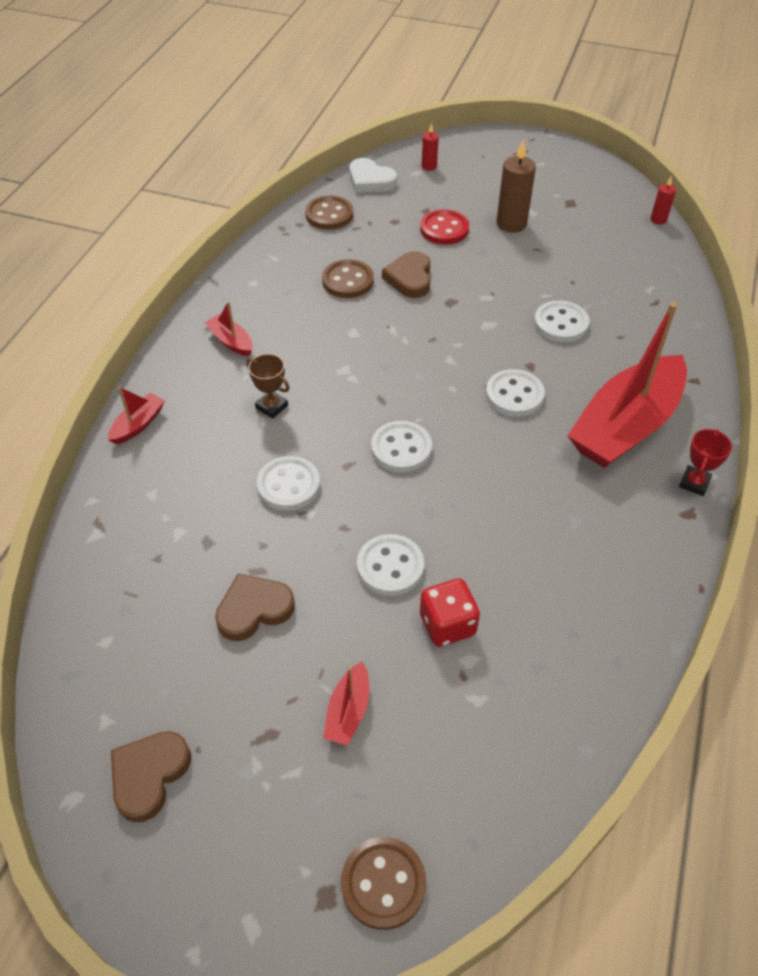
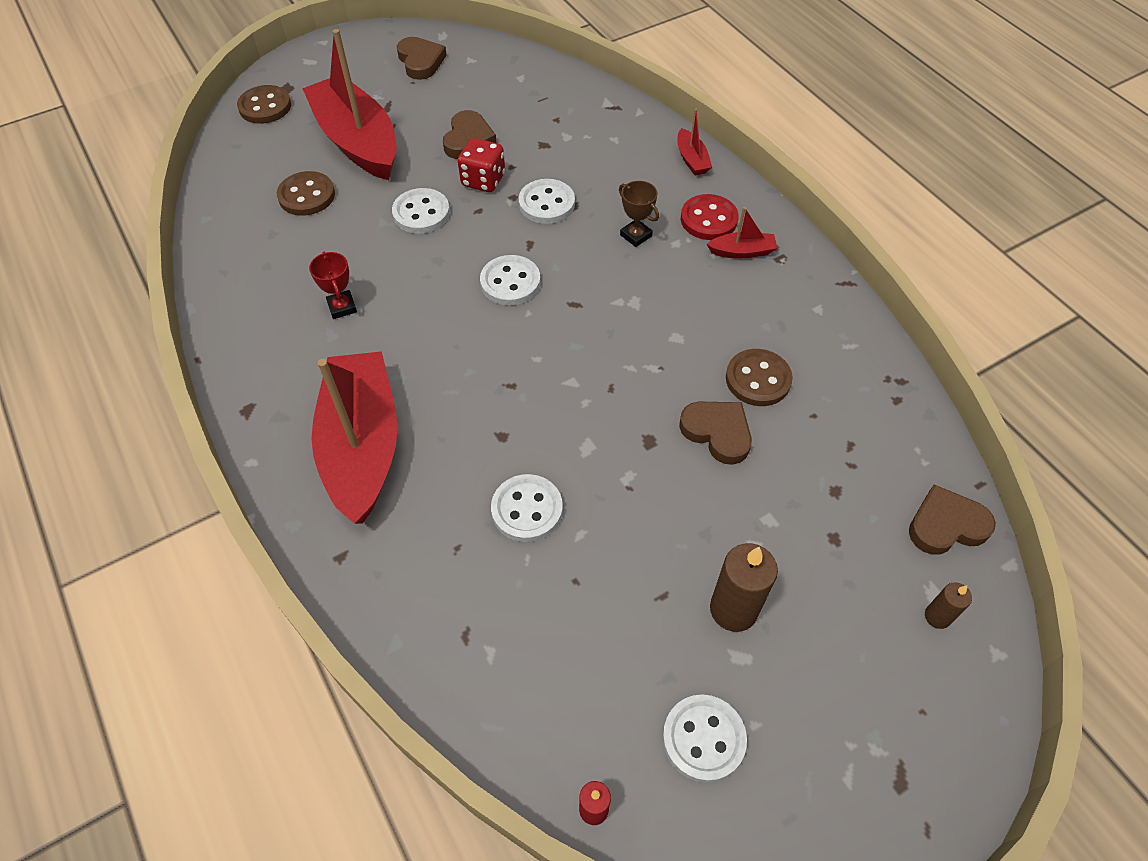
camera: 130 degrees right, 5 degrees up
brown trophy [246,354,290,419] -> brown trophy turned 60 degrees clockwise [619,181,659,247]
brown button [305,196,353,230] -> brown button moved to [277,171,335,216]
red boat [323,661,369,746] -> red boat [302,29,396,180], size x2.42
white heart [349,158,397,192] -> brown heart [909,485,996,555]
red button [420,209,469,245] -> red button moved to [681,194,739,240]
red dice [420,578,480,647] -> red dice moved to [458,138,505,192]
red candle [422,123,439,171] -> brown candle [925,582,972,629]
white button [486,369,545,417] -> white button moved to [663,694,747,783]
red trophy [679,429,732,496] -> red trophy moved to [309,252,357,319]

